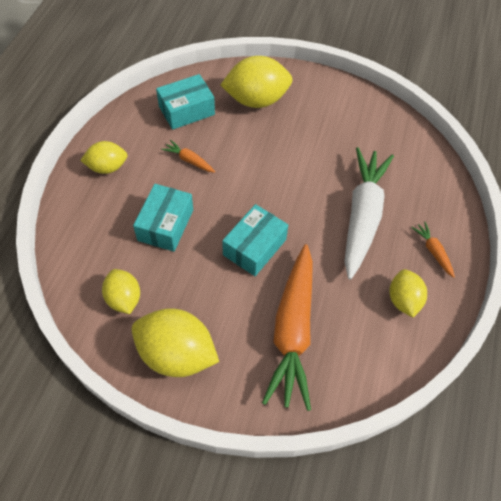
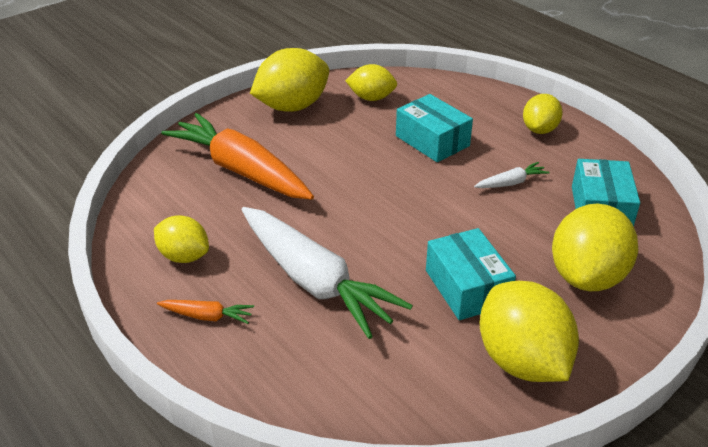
camera: 125 degrees right, 20 degrees down
orange carrot [161,140,215,173] -> white carrot [474,162,550,188]
turquoise box [222,204,288,276] -> turquoise box moved to [426,228,516,320]
none -> yellow lemon [479,281,579,382]

